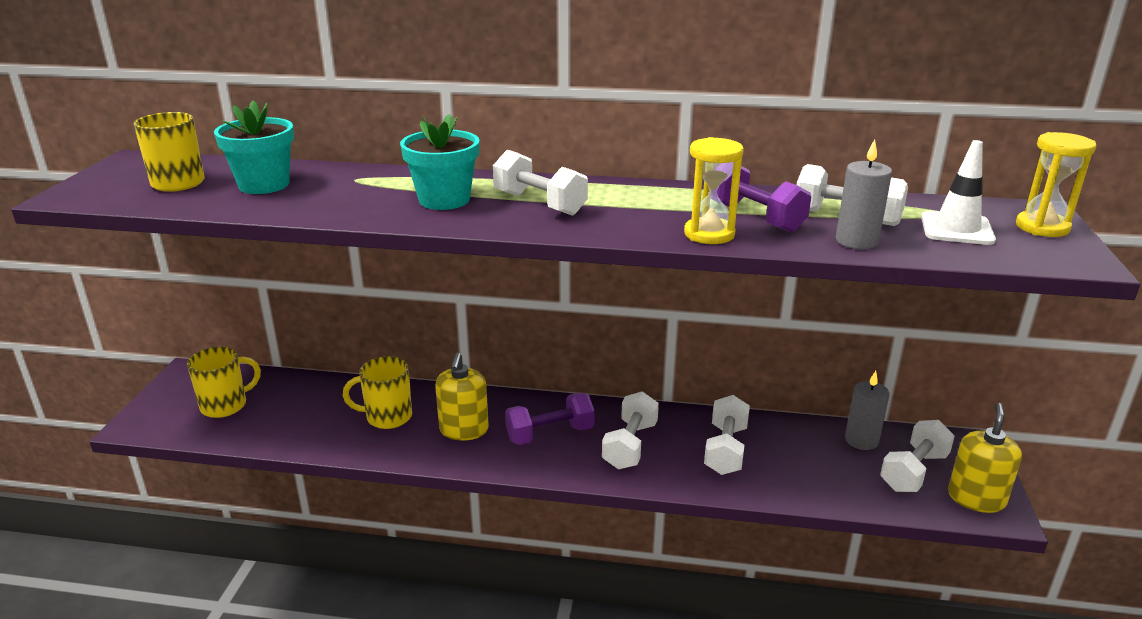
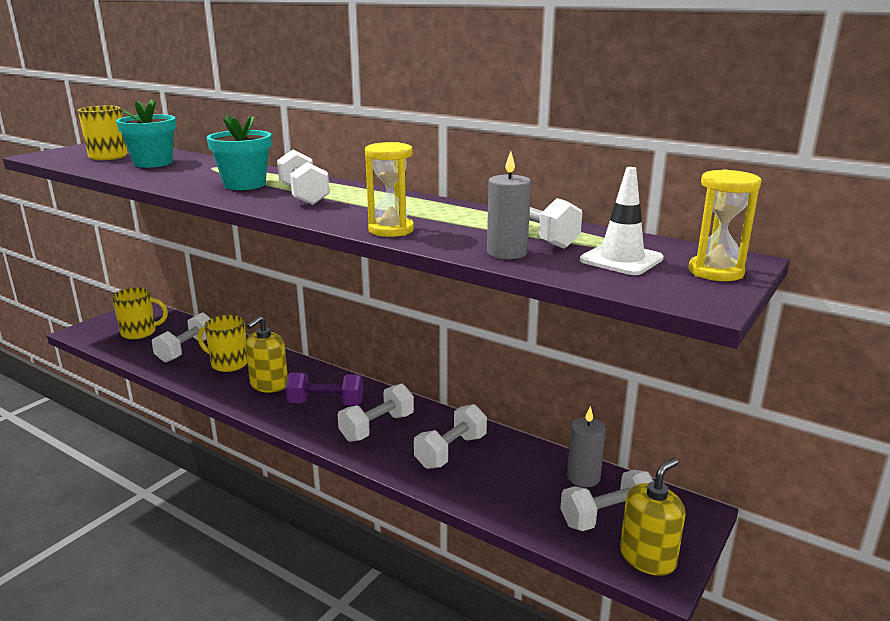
camera: 25 degrees right, 5 degrees down
purple dumbbell [717,166,811,233] -> none
none -> white dumbbell [152,312,211,362]

